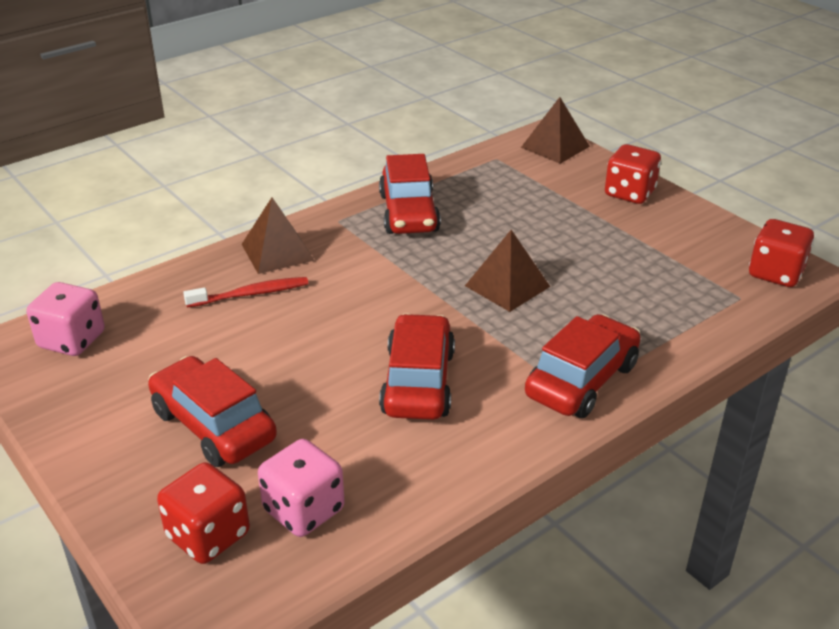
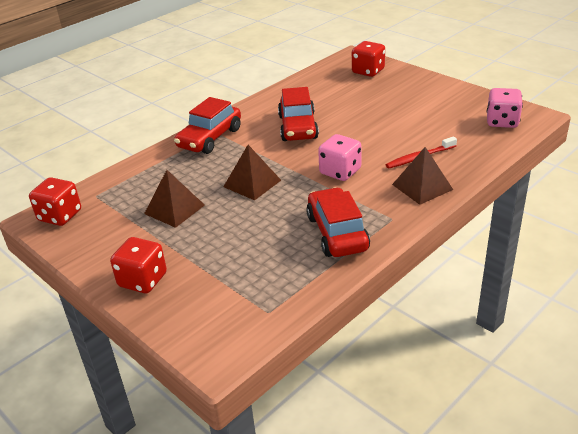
camera: 175 degrees right, 0 degrees up
red car [148,356,277,467] -> none
pink dice [258,439,345,537] -> pink dice moved to [318,134,361,181]
brown pyramid [521,97,590,164] -> brown pyramid moved to [144,170,205,228]

